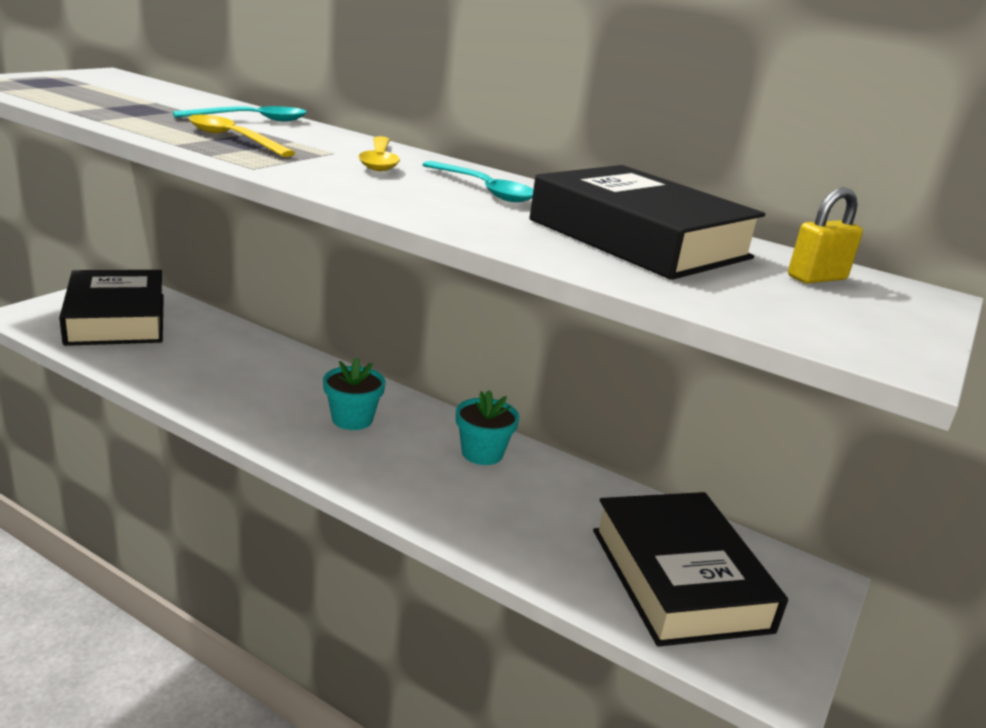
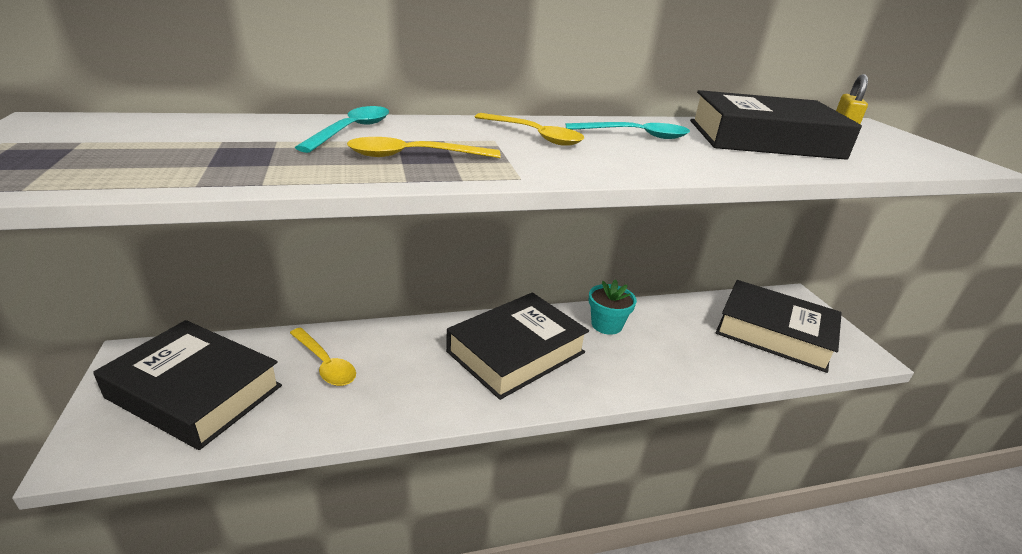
camera: 45 degrees left, 5 degrees up
turquoise flower pot [323,357,386,430] -> black book [446,292,589,400]
none -> yellow spoon [290,328,356,386]

